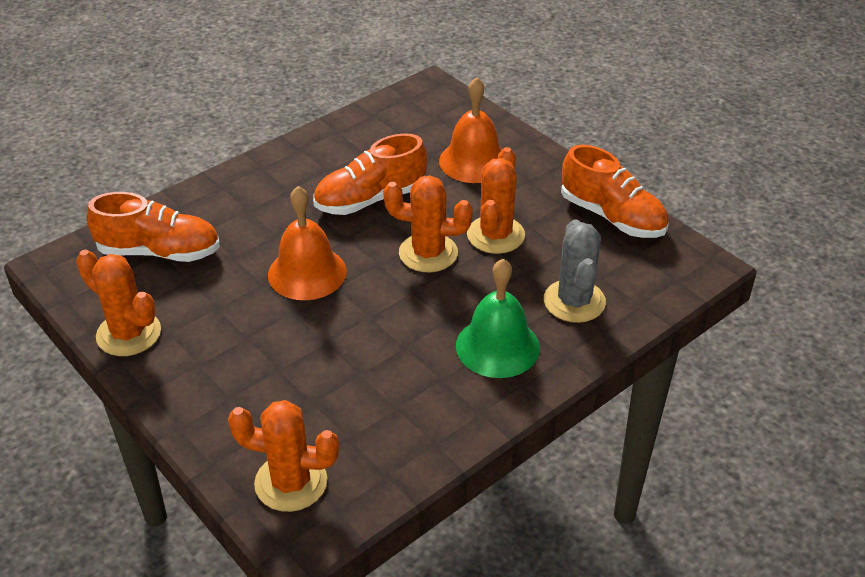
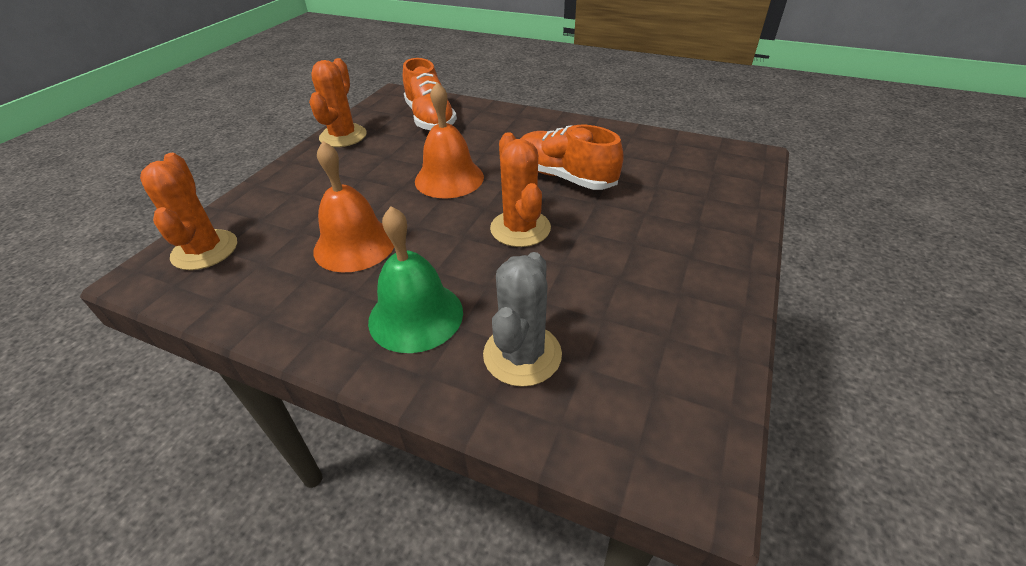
camera: 65 degrees right, 0 degrees up
orange bell [439,77,502,183] -> orange bell moved to [313,141,394,272]
orange cactus [467,147,525,254] -> none
grey cactus [544,220,606,323] -> grey cactus turned 45 degrees counterclockwise [483,252,562,387]
orange shoe [561,145,669,238] -> none

